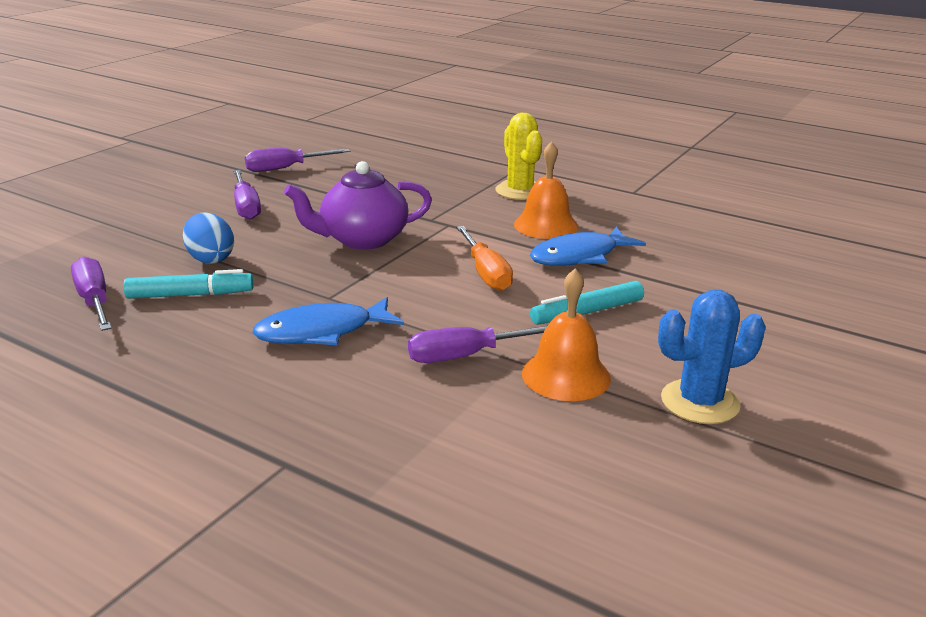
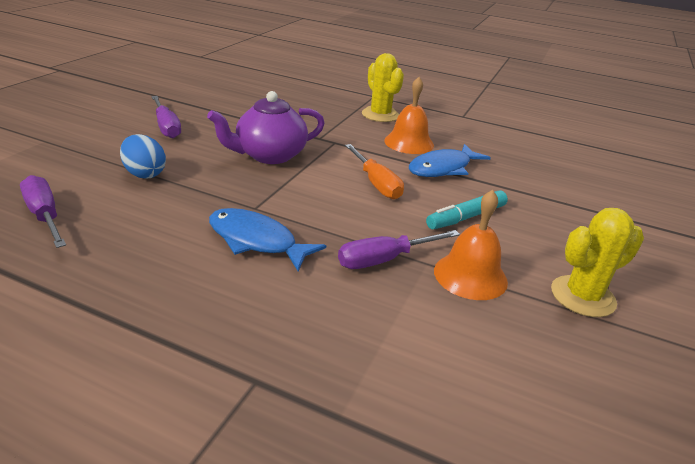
camera: 10 degrees left, 5 degrees up
turquoise marker [123,269,253,299] -> none
purple screwdriver [245,148,350,172] -> none
blue fish [252,297,404,345] -> blue fish turned 60 degrees clockwise [209,208,326,271]
blue cactus [658,290,765,424] -> yellow cactus [551,208,644,317]

